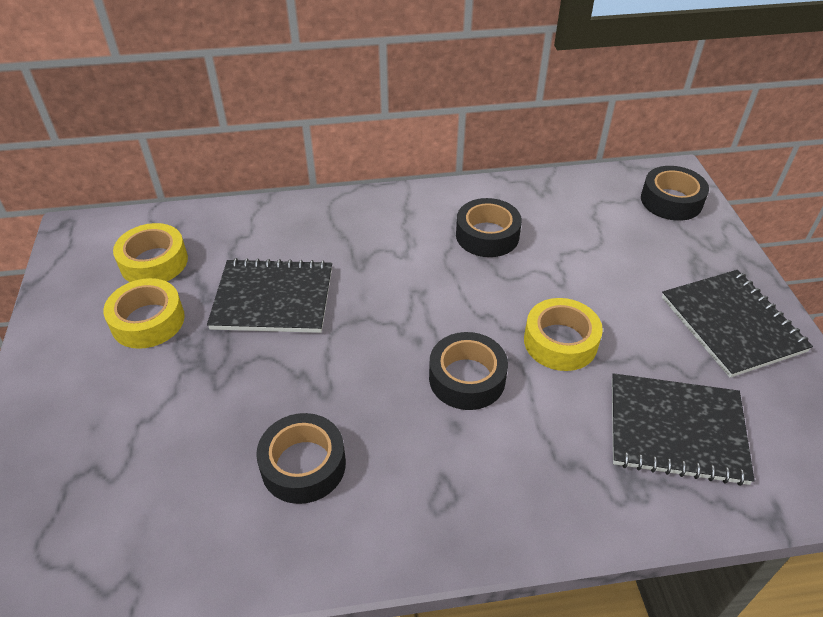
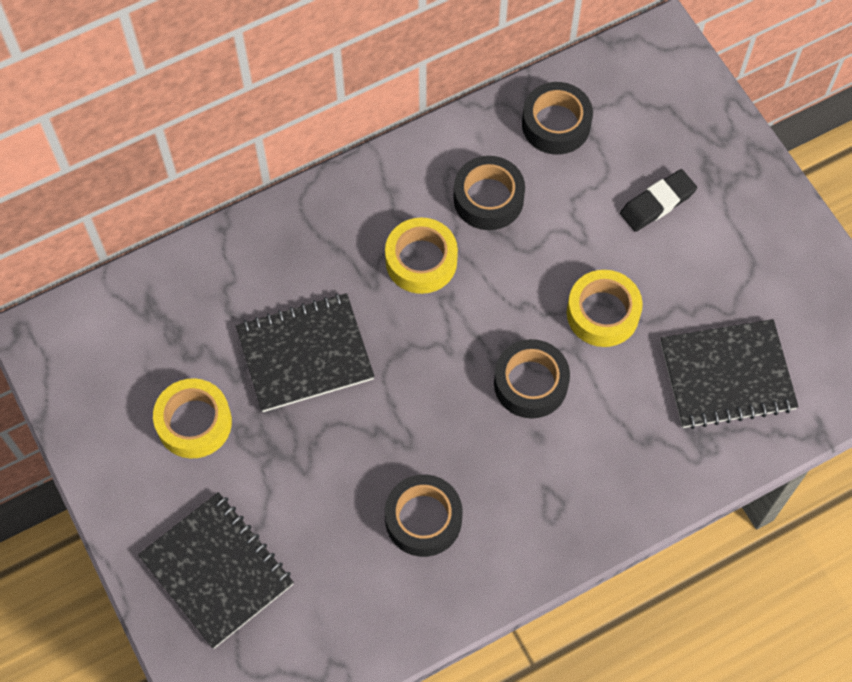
camera: 20 degrees left, 20 degrees up
yellow tape [113,223,188,282] -> yellow tape moved to [385,218,458,294]
black tape [641,166,709,221] -> black tape moved to [522,82,593,155]
black notebook [662,270,813,378] -> black notebook moved to [138,492,294,649]
none -> black eraser [620,169,697,232]

